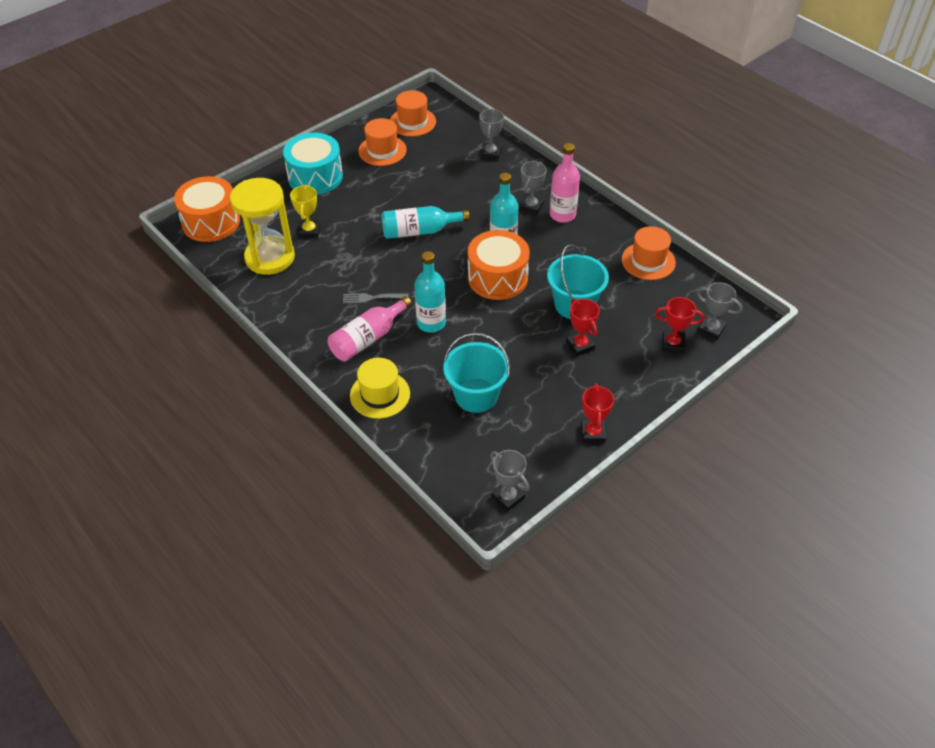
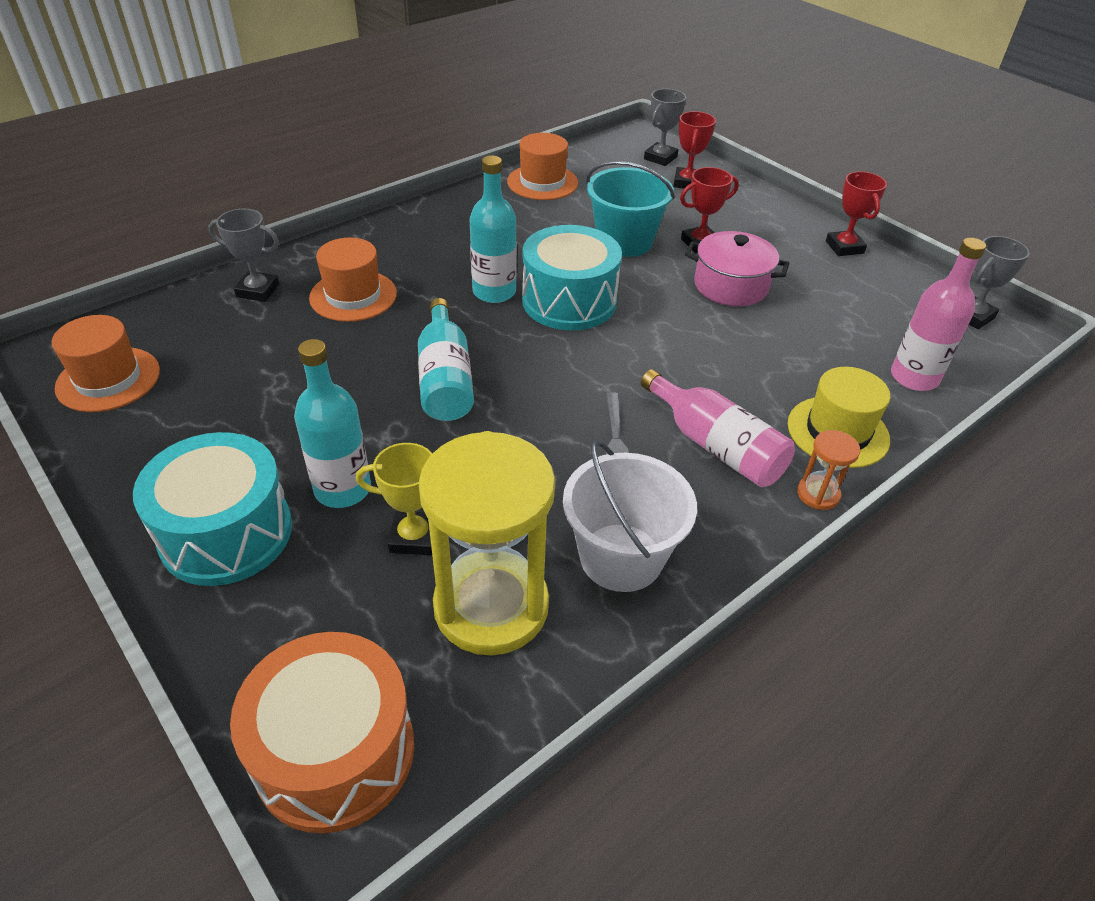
camera: 90 degrees left, 5 degrees down
orange hat [358,118,407,166] -> orange hat moved to [309,238,397,322]
turquoise bottle [414,251,446,333] -> turquoise bottle moved to [294,339,371,508]
turquoise bucket [443,333,510,413] -> none
orange drum [468,230,530,300] -> turquoise drum [522,225,622,330]
grey trophy [519,161,547,215] -> none
pink bottle [550,143,580,223] -> pink bottle moved to [891,238,986,391]
red trophy [581,384,614,443] -> red trophy turned 75 degrees clockwise [826,171,887,256]
none -> white bucket [563,440,697,592]
none -> pink pot [685,231,789,306]
none -> orange hourglass [797,430,860,510]

